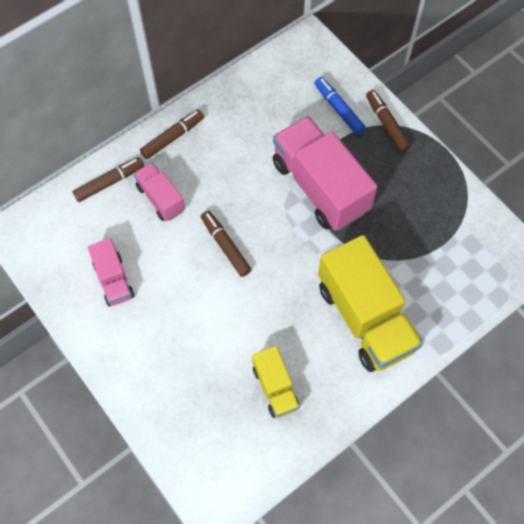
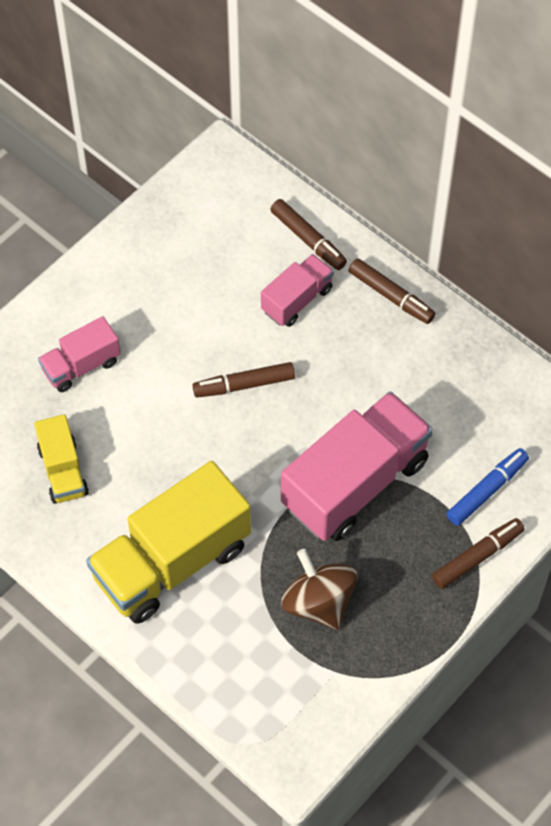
camera: 80 degrees right, 5 degrees down
pink truck [88,238,135,306] -> pink truck moved to [38,316,121,392]
brown marker [201,211,252,277] -> brown marker turned 150 degrees counterclockwise [193,362,295,398]
yellow truck [252,346,300,418] -> yellow truck turned 75 degrees counterclockwise [34,414,89,504]
none -> brown spinning top [281,549,358,630]

